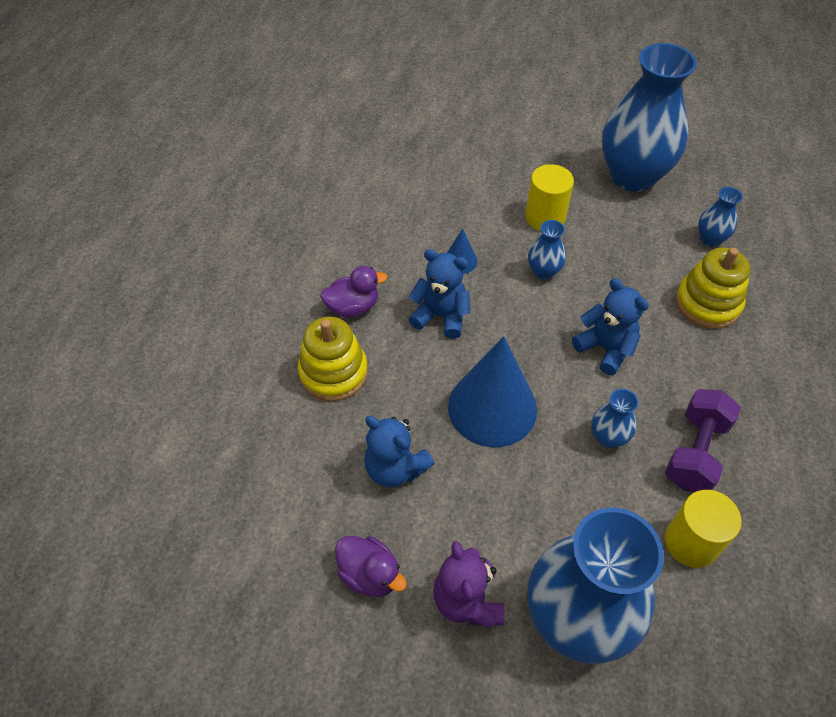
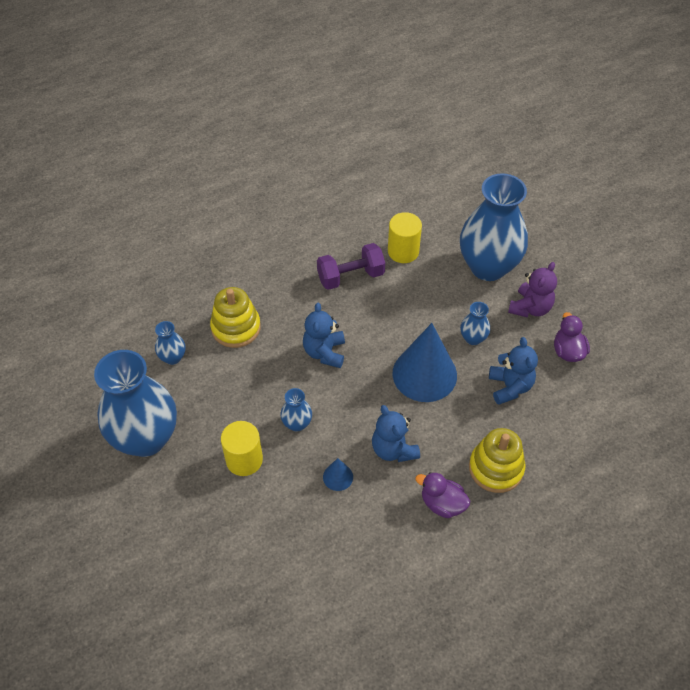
camera: 135 degrees left, 0 degrees up
blue vase [592,389,639,448] -> blue vase moved to [460,302,490,345]

